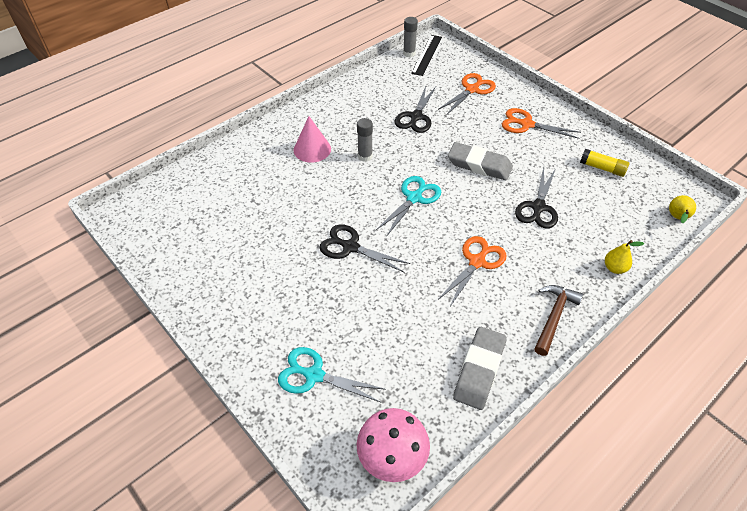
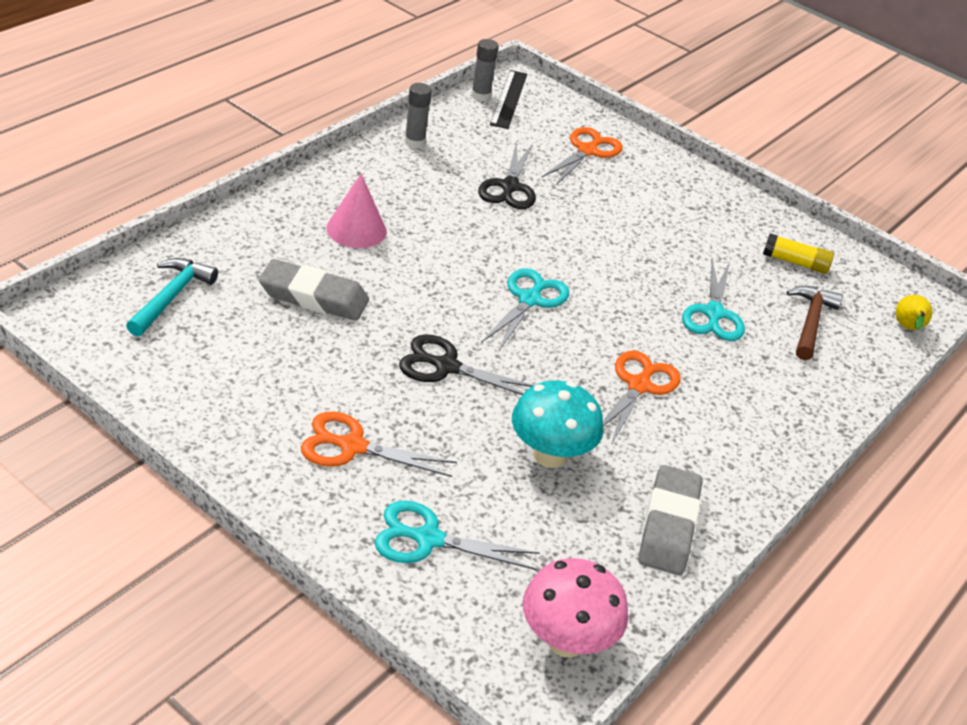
camera: 15 degrees left, 10 degrees down
grey glue stick [357,118,373,162] -> grey glue stick moved to [404,83,432,148]
grey eraser [448,142,513,180] -> grey eraser moved to [259,259,369,321]
orange scissors [502,108,581,139] -> orange scissors moved to [301,411,457,477]
black scissors [515,167,558,229] -> turquoise scissors [682,259,745,341]
brown hammer [534,285,583,356] -> brown hammer moved to [786,286,843,360]
yellow pear [605,240,644,274] -> none
none -> turquoise hammer [126,258,218,337]
none -> turquoise mushroom [512,380,603,468]

